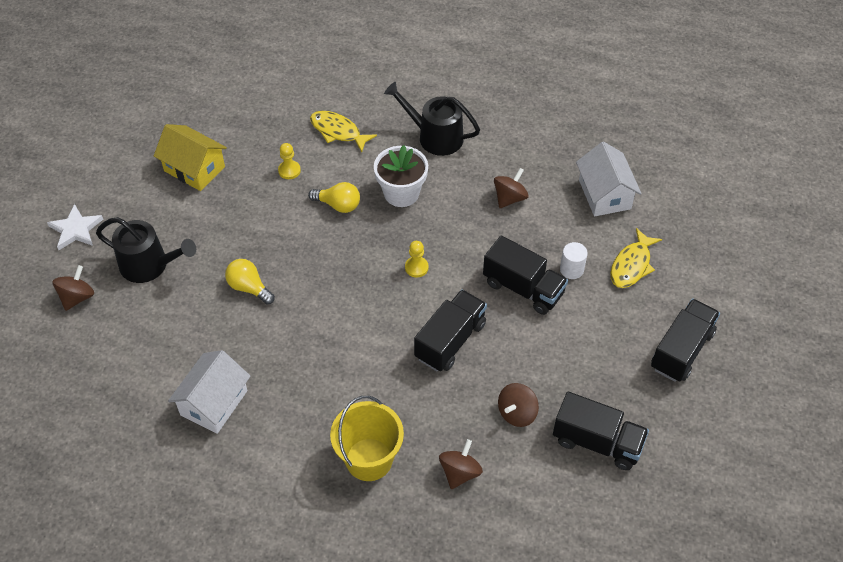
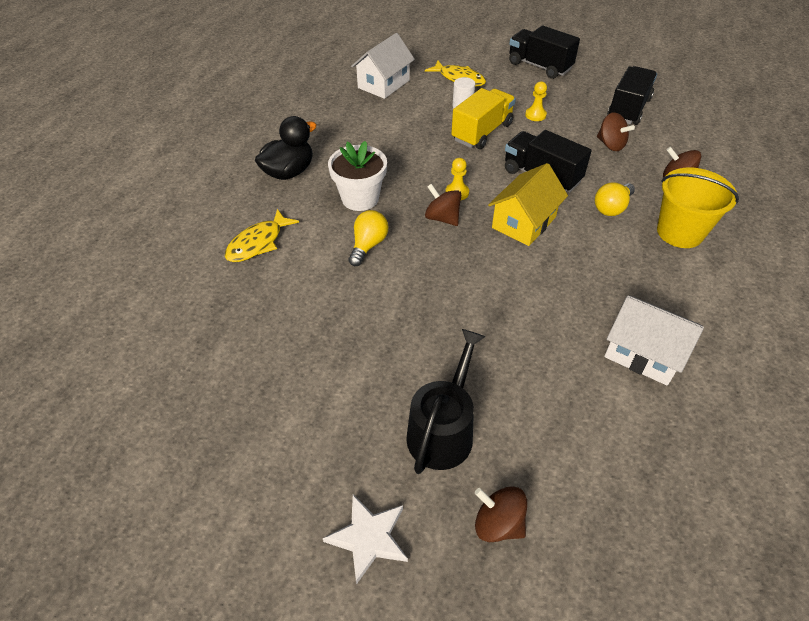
camera: 85 degrees left, 5 degrees down
yellow house [154,124,227,191] -> yellow house moved to [488,163,568,246]
yellow light bulb [225,259,275,304] -> yellow light bulb moved to [595,182,635,216]
yellow pawn [278,143,301,179] -> yellow pawn moved to [525,81,547,121]
black watering can [384,82,480,156] -> black duck [255,116,317,180]
black truck [483,235,568,315] -> yellow truck [451,88,516,149]
brown spinning top [494,168,529,208] -> brown spinning top moved to [425,184,461,226]
white house [576,141,642,216] -> white house turned 45 degrees counterclockwise [351,33,415,99]

